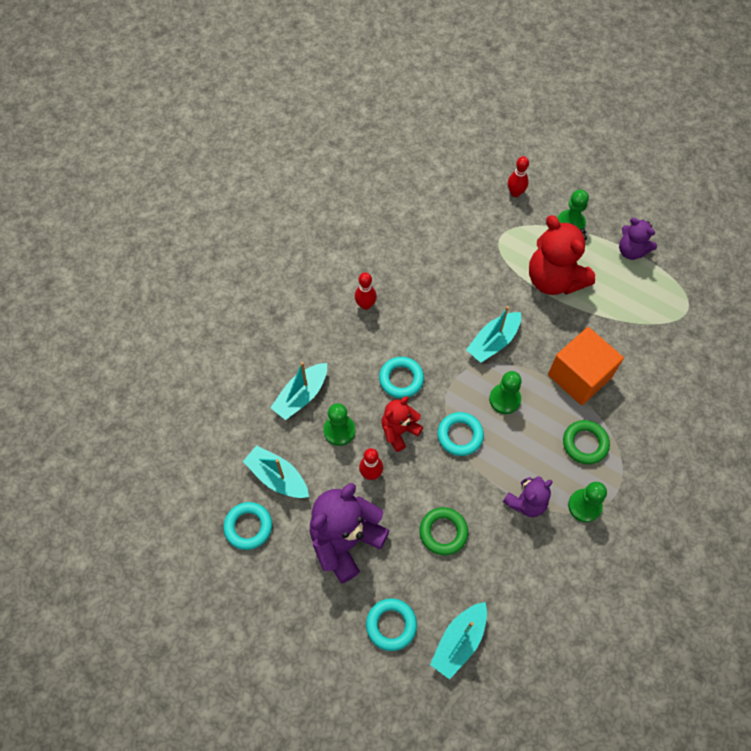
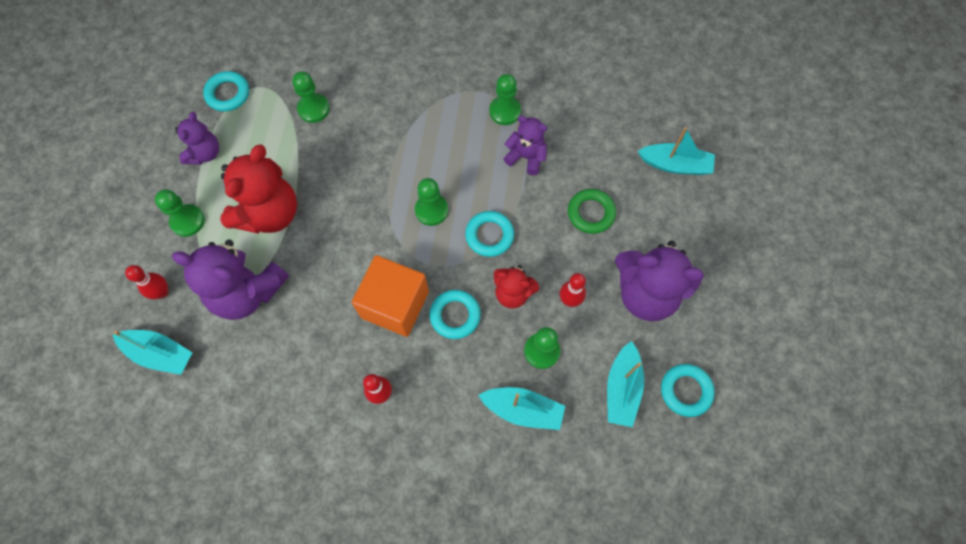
camera: 115 degrees left, 5 degrees up
turquoise ring [366,598,417,651] -> turquoise ring moved to [203,71,249,112]
turquoise boat [466,306,521,363] -> turquoise boat moved to [113,330,193,375]
orange cube [548,327,624,405] -> orange cube moved to [352,255,429,337]
green ring [563,420,610,464] -> none
none -> purple teddy bear [172,239,289,320]
none -> green pawn [292,72,330,123]

